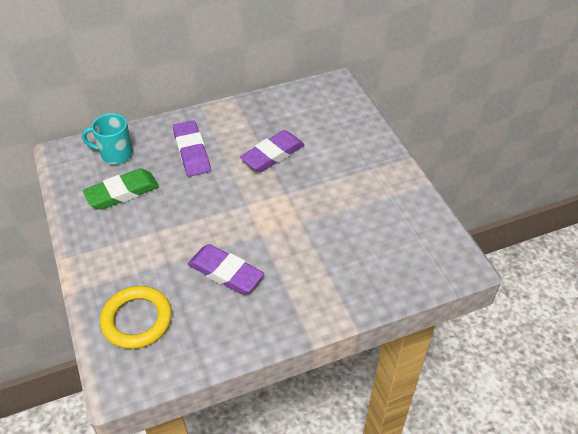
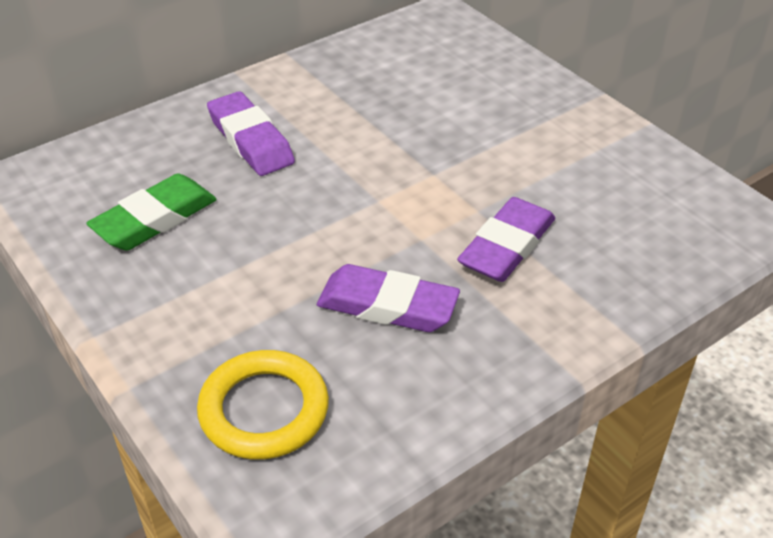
camera: 15 degrees left, 5 degrees down
turquoise mug [82,113,133,164] -> none
purple eraser [240,130,305,172] -> purple eraser moved to [457,197,555,282]

